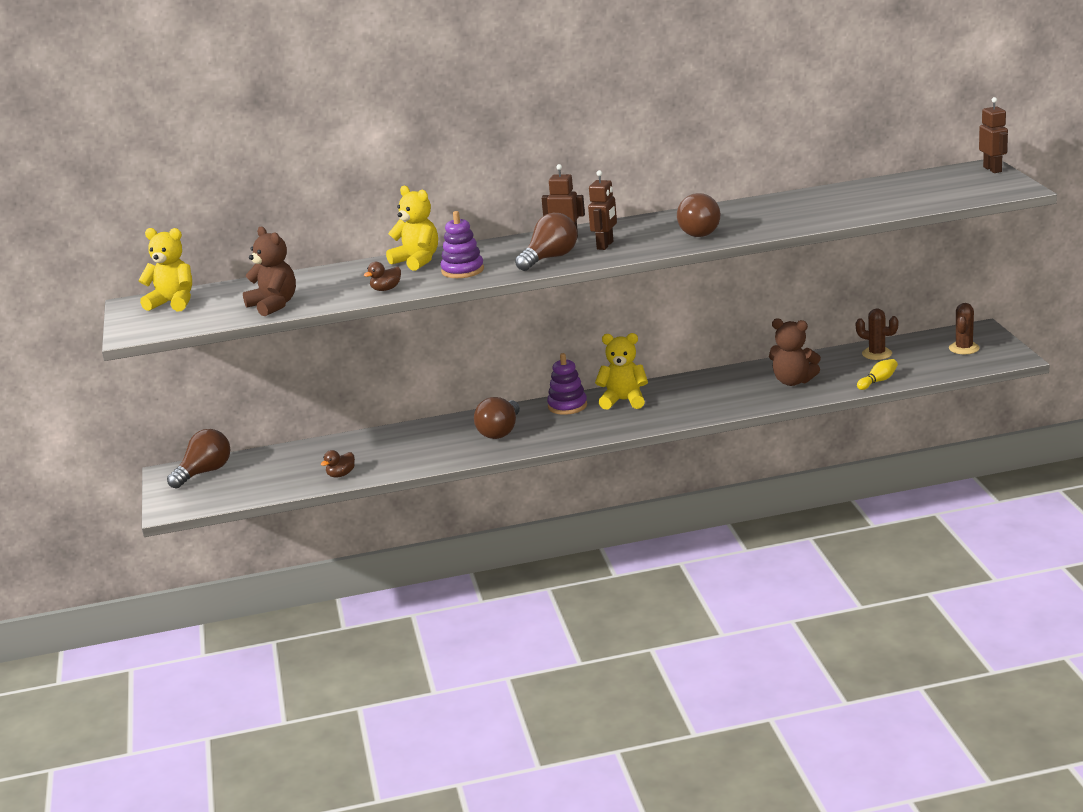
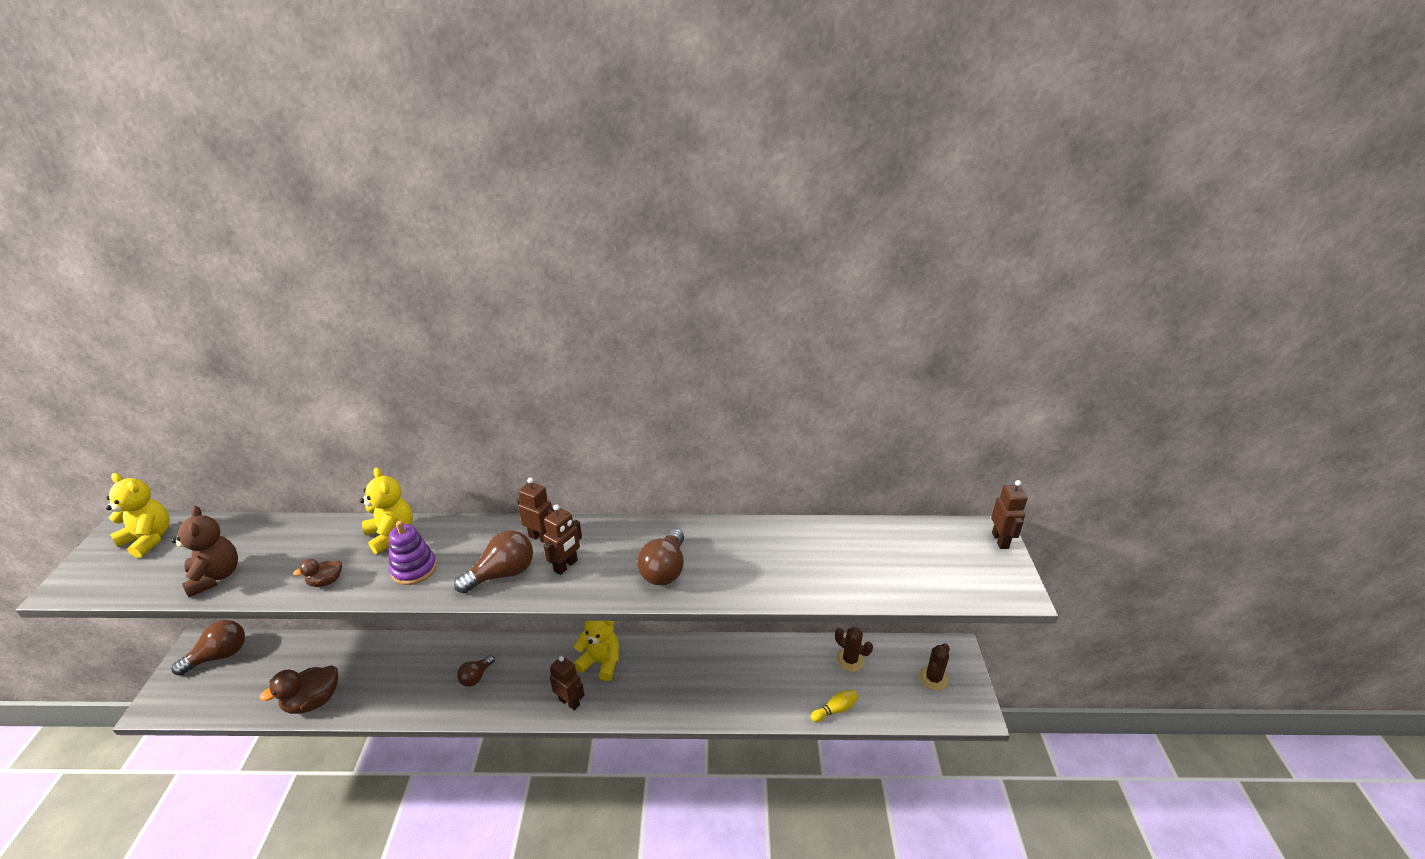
camera: 10 degrees right, 10 degrees up
brown duck [321,450,355,477] -> brown duck [259,665,338,714], size x1.85
brown light bulb [474,397,520,439] -> brown light bulb [457,655,495,687], size x0.62
purple stacking toy [547,353,587,415] -> none
brown teddy bear [769,318,821,386] -> none
none -> brown robot [550,656,584,711]

